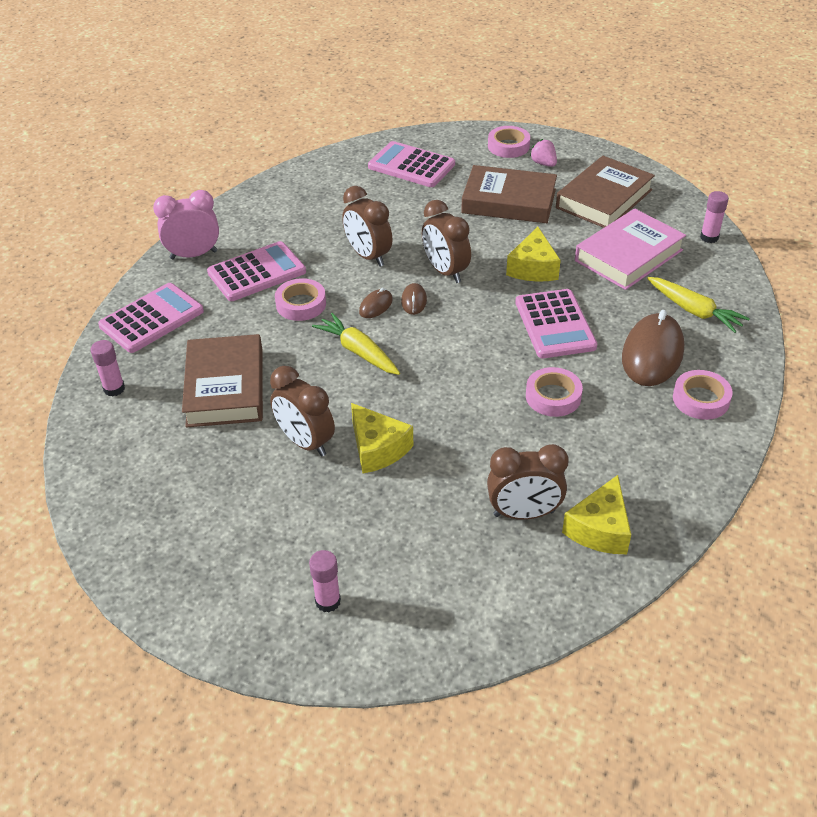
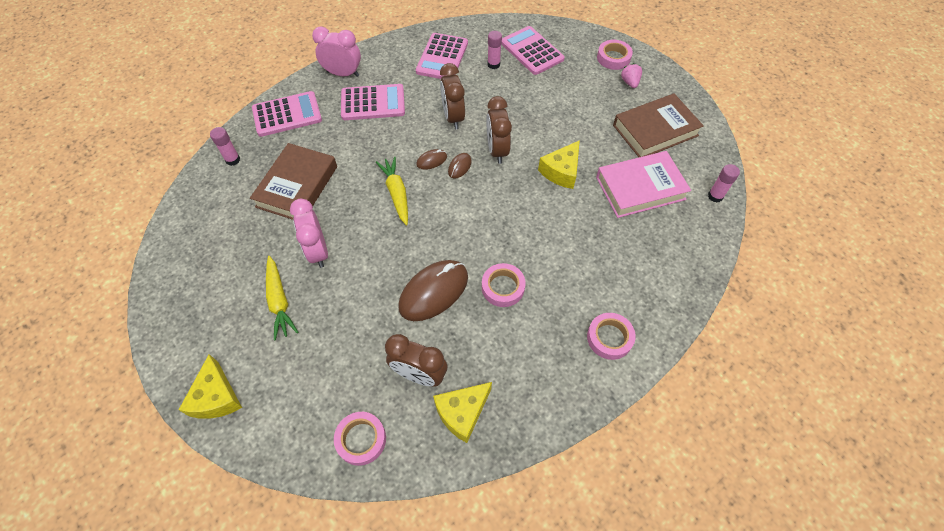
camera: 25 degrees right, 15 degrees up
brown clock [270,366,335,457] -> pink clock [290,199,328,268]
pink tape [275,278,326,321] -> pink tape moved to [334,412,386,466]
pink glue stick [309,550,341,612] -> pink glue stick moved to [487,31,502,69]
yellow cheese [351,403,413,474] -> yellow cheese moved to [179,354,242,419]
brown book [461,165,557,223] -> none
pink calculator [515,289,597,358] -> pink calculator moved to [416,33,468,79]
brown mouse [622,310,684,386] -> brown mouse moved to [398,260,468,321]
yellow carrot [647,277,750,333] -> yellow carrot moved to [266,256,298,341]

